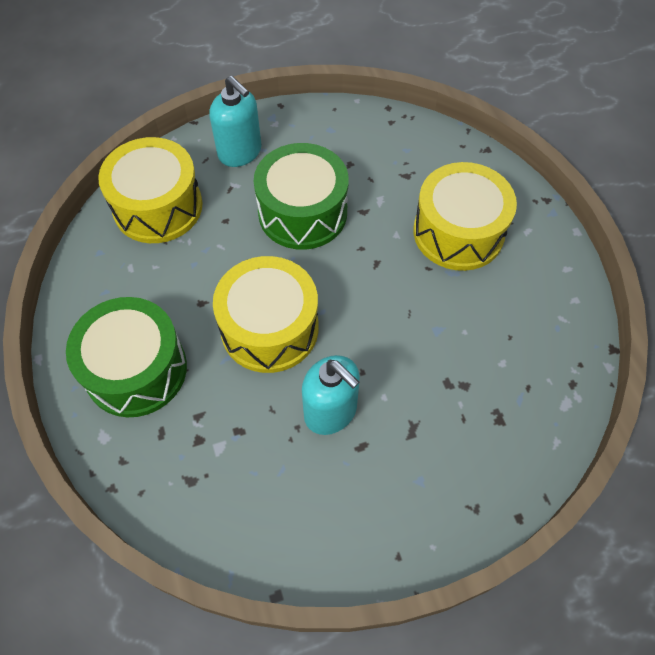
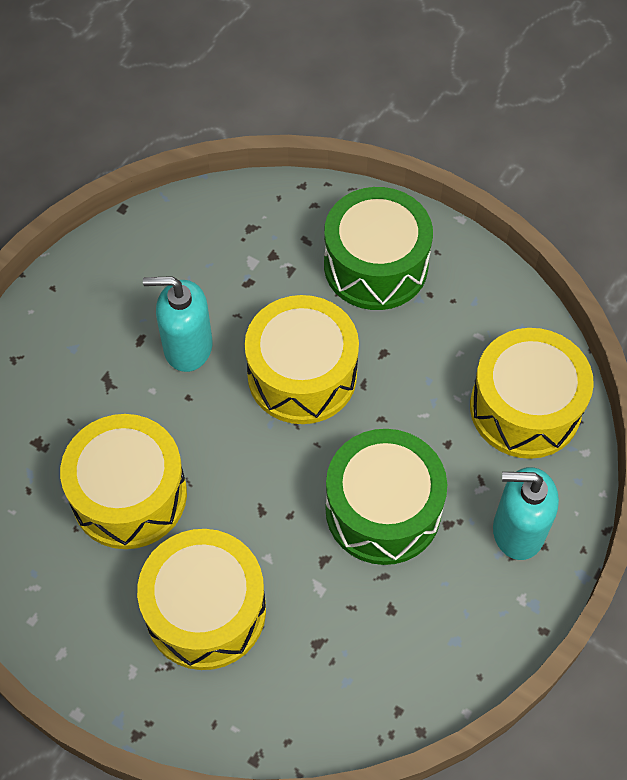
camera: 140 degrees right, 0 degrees up
none -> yellow drum [60,414,187,549]

